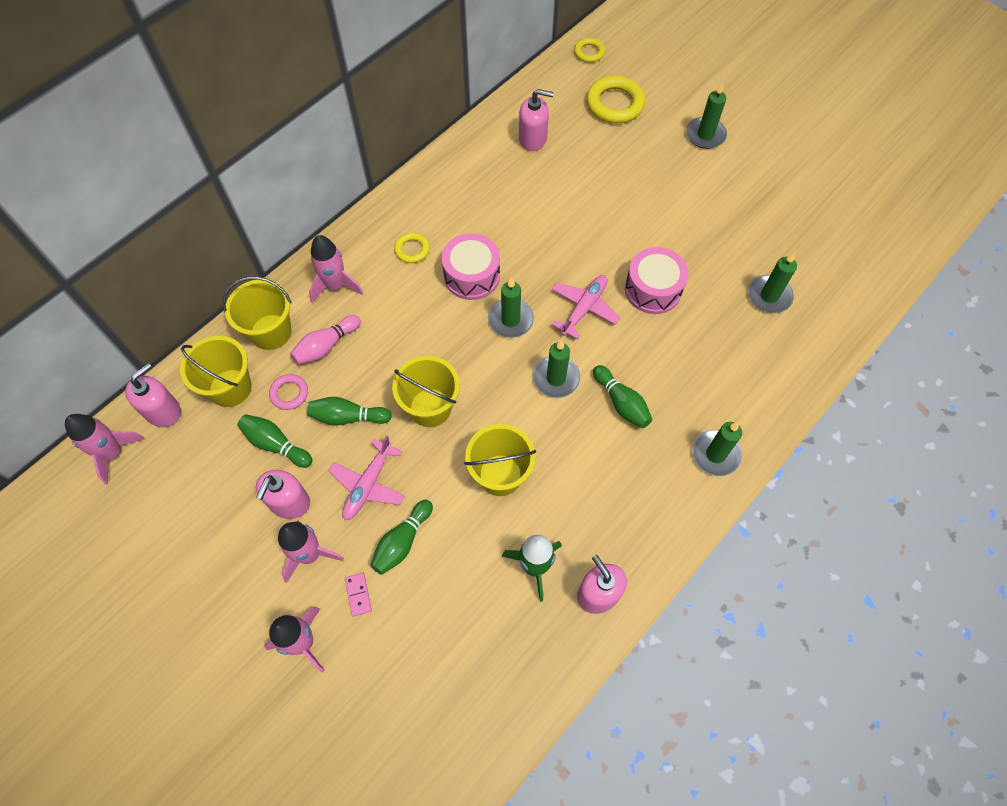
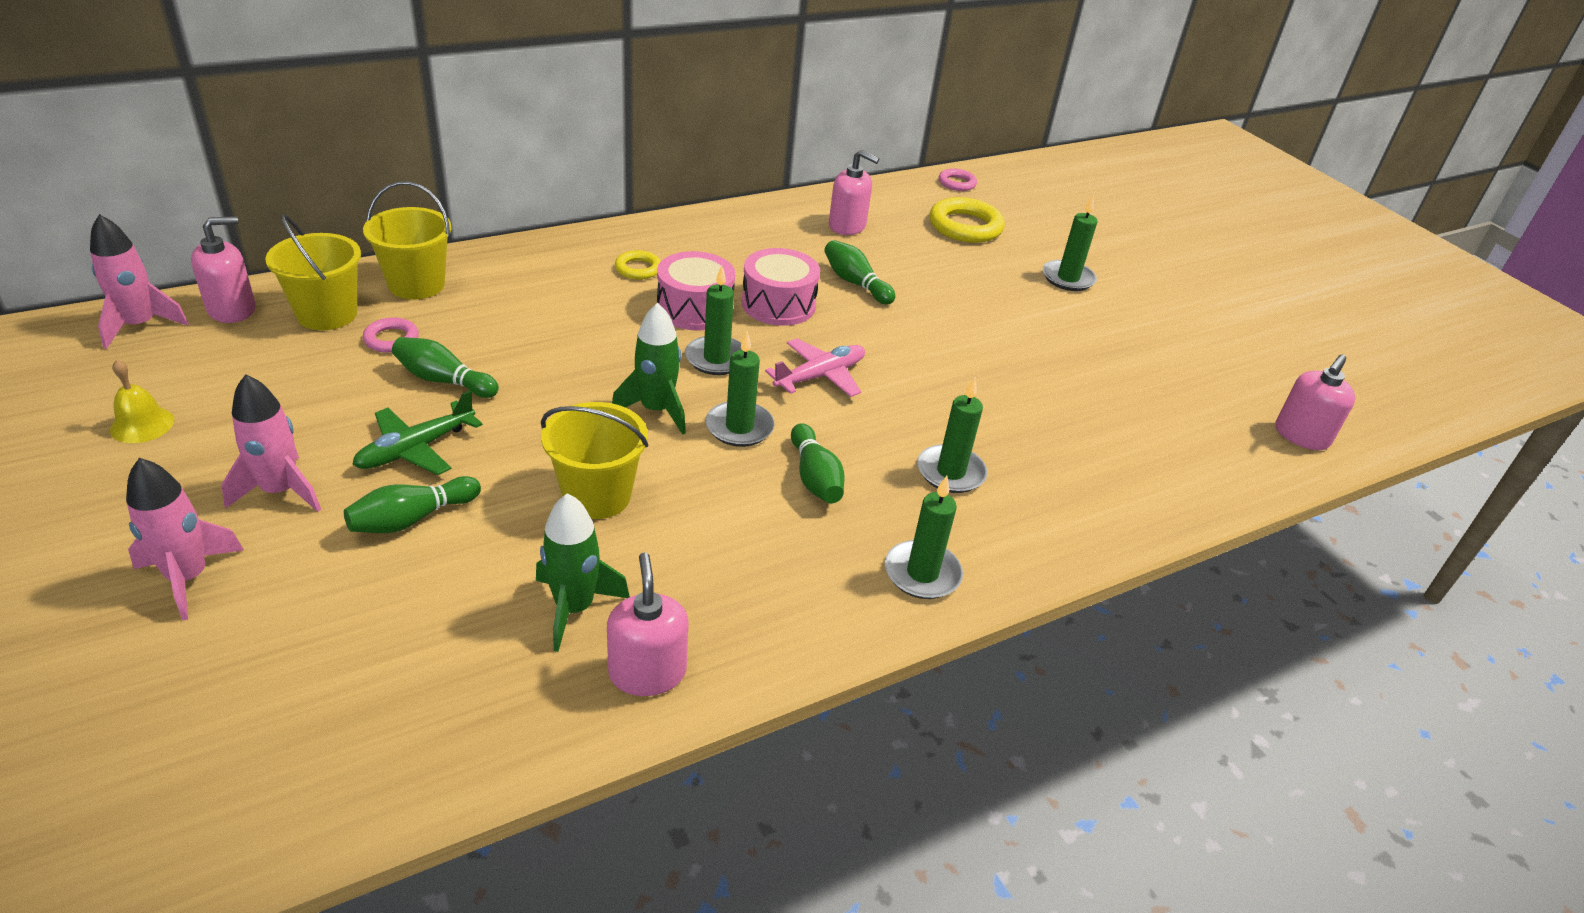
camera: 15 degrees right, 25 degrees down
green bowling pin [237,414,312,468] -> green bowling pin moved to [824,240,895,305]
pink soap dispenser [256,470,310,519] -> pink soap dispenser moved to [1276,354,1356,450]
pink bowling pin [290,315,361,365] -> none
pink rocket [309,235,363,303] -> none
pink plane [328,435,405,520] -> green plane [352,390,483,475]
pink domino [345,573,372,617] -> none
yellow bucket [392,356,460,427] -> none
yellow ring [574,38,605,63] -> pink ring [939,169,977,191]
pink drum [625,247,688,314] -> pink drum moved to [741,248,820,326]
green candle [748,252,797,313] -> green candle moved to [917,378,987,493]
none -> yellow bell [110,359,174,443]
none -> green rocket [612,303,686,435]

